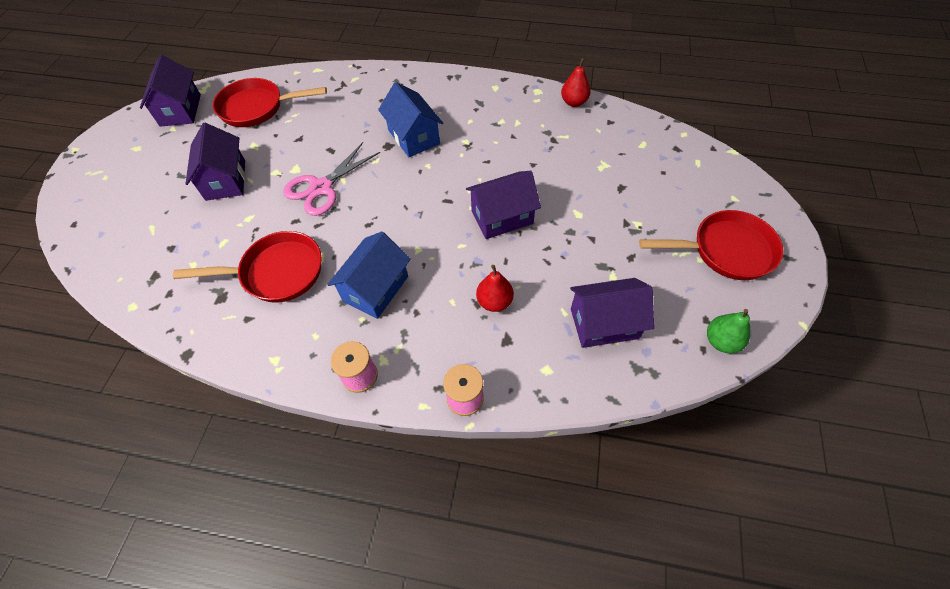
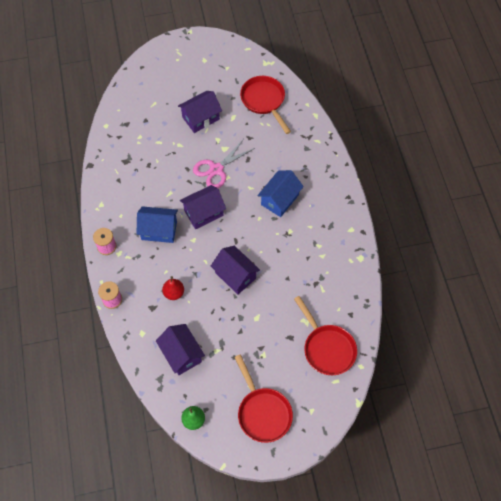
camera: 65 degrees right, 5 degrees up
purple house [140,55,201,127] -> purple house moved to [180,185,226,229]
red pan [173,231,322,303] -> red pan moved to [294,296,357,375]
pink scissors [283,142,380,216] -> pink scissors turned 60 degrees counterclockwise [193,139,255,188]
red pear [561,58,591,107] -> none

